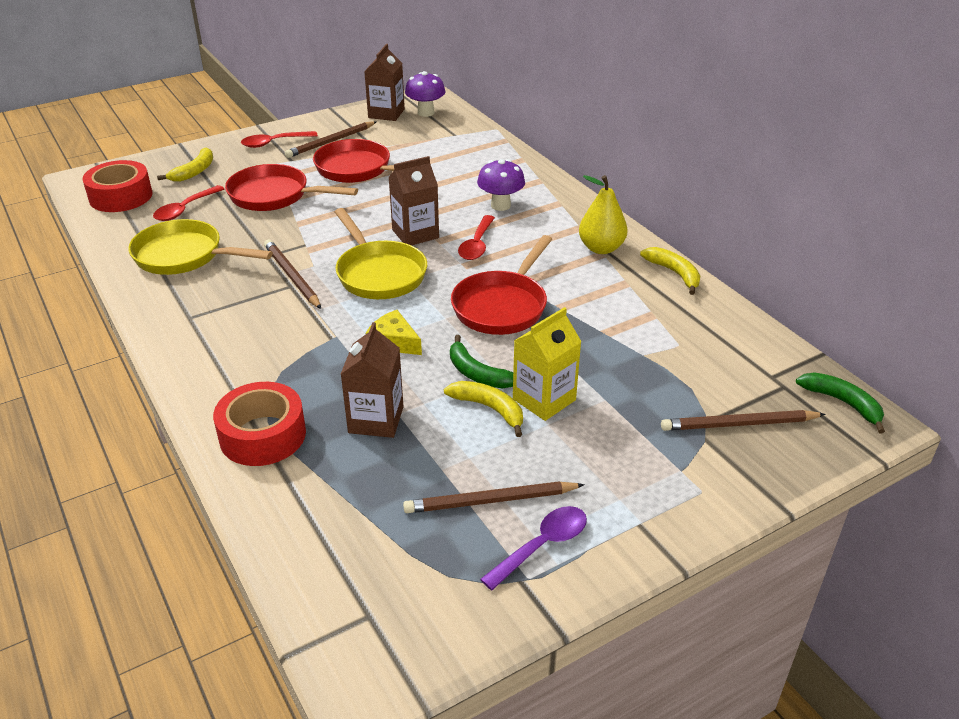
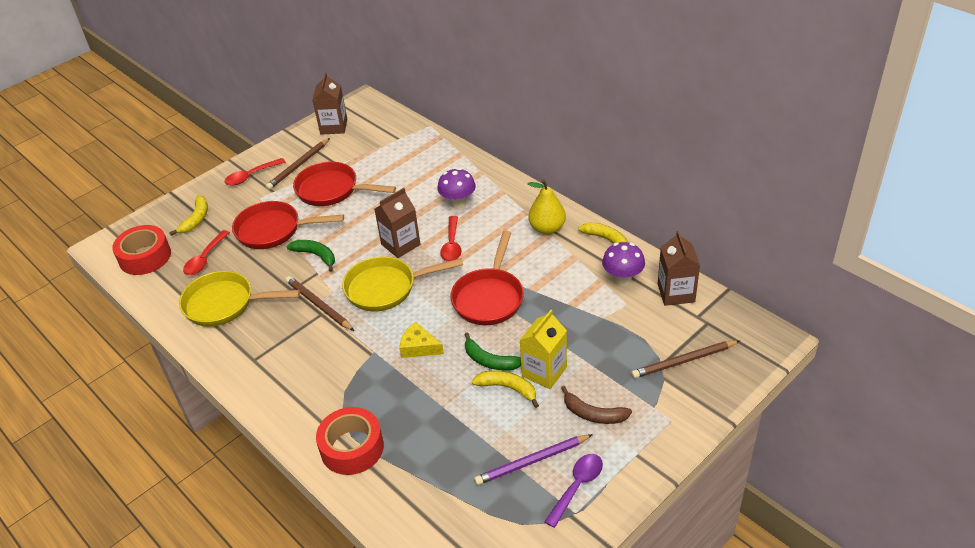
camera: 10 degrees left, 5 degrees up
yellow pan [335,208,427,299] -> yellow pan turned 120 degrees clockwise [342,256,463,311]
brown carton [341,322,404,438] -> brown carton moved to [658,231,700,306]
brown pencil [403,481,585,513] -> purple pencil [474,434,593,485]
purple mushroom [405,71,446,117] -> purple mushroom moved to [602,242,645,286]
green banana [796,373,885,434] -> green banana moved to [287,240,335,272]
none -> brown banana [561,386,632,424]

